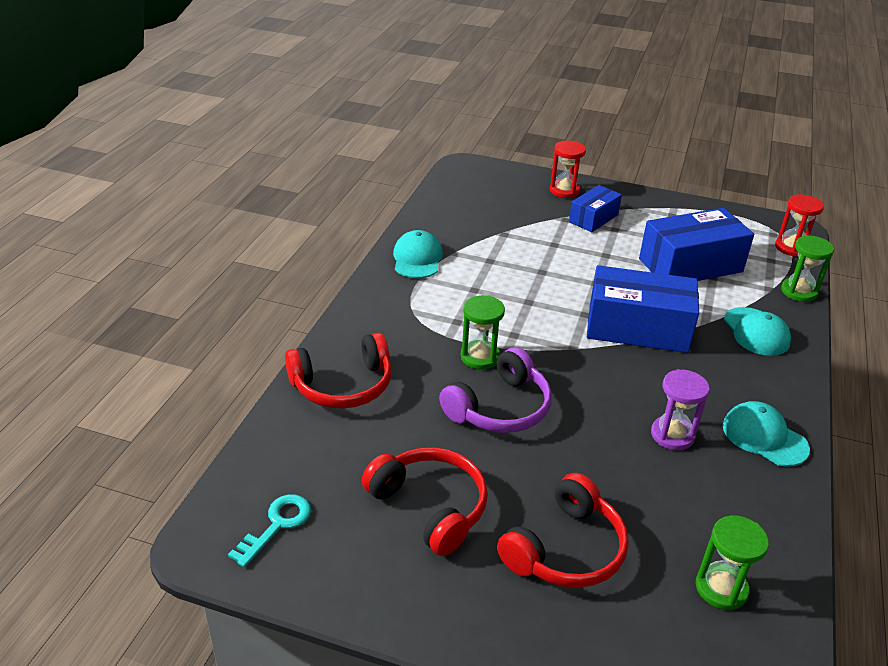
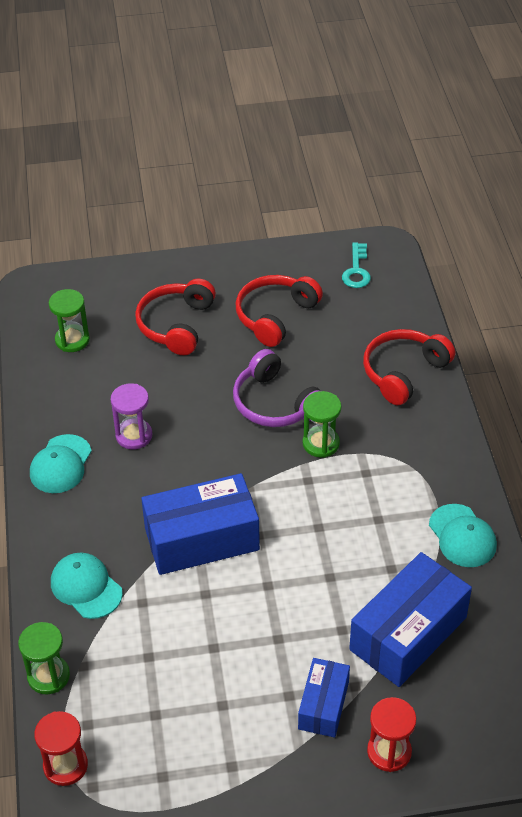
camera: 155 degrees right, 10 degrees up
red headphones [362,447,488,556] -> red headphones turned 105 degrees clockwise [236,275,323,347]
purple headphones [439,347,552,433] -> purple headphones turned 60 degrees counterclockwise [233,349,320,427]
blue box [639,208,754,281] -> blue box moved to [349,552,472,687]
turquoise cap [723,401,810,467] -> turquoise cap turned 90 degrees clockwise [30,434,92,493]

